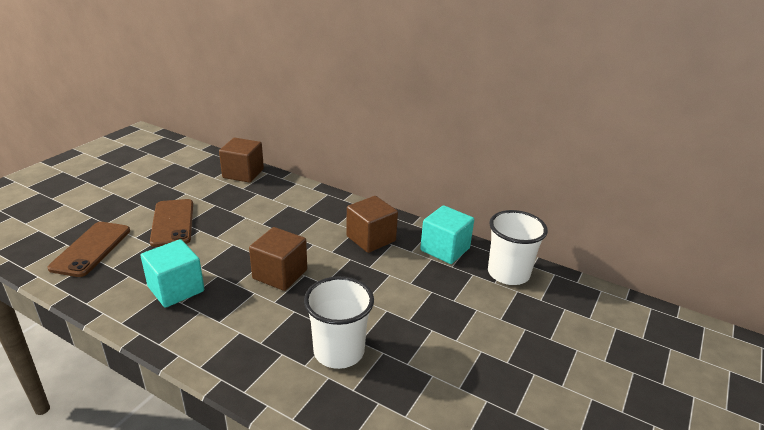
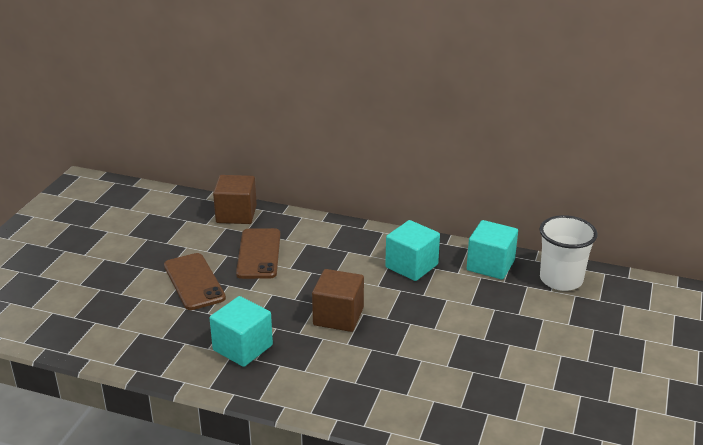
camera: 10 degrees left, 0 degrees up
brown phone [48,222,130,277] -> brown phone moved to [236,228,280,279]
white cup [304,276,374,369] -> none
brown cube [346,196,398,253] -> turquoise cube [385,220,440,281]

